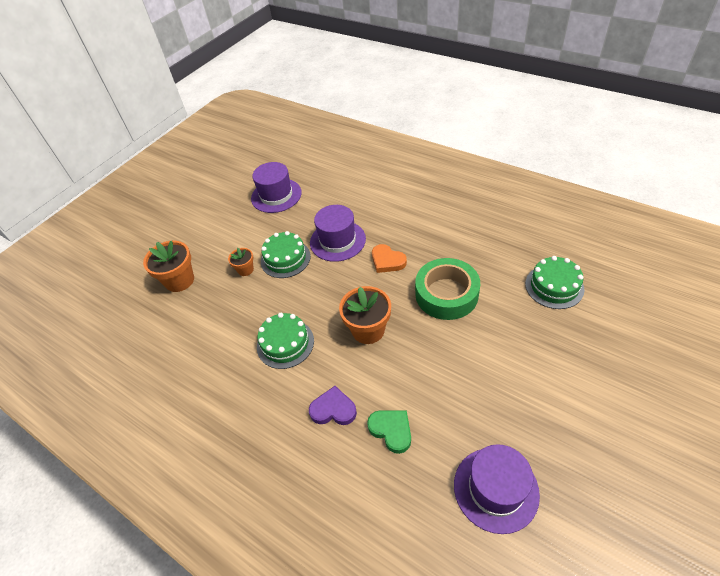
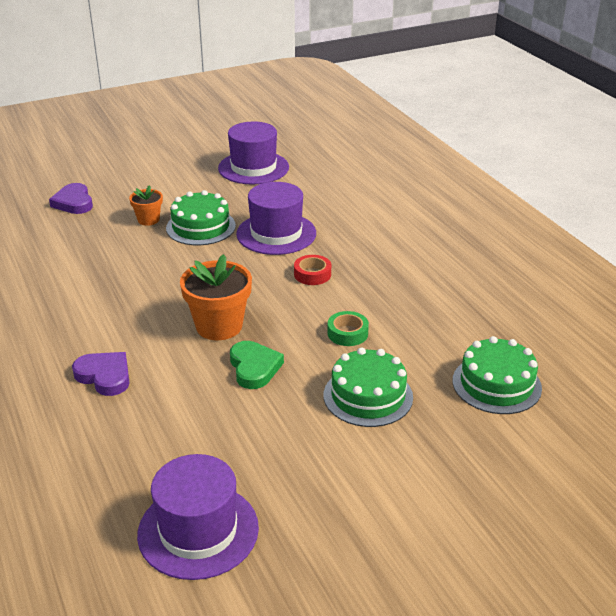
camera: 25 degrees right, 15 degrees down
orange flower pot [143,241,194,292] -> purple heart [49,183,93,214]
green cake [257,313,314,369] -> green cake moved to [324,347,413,427]
green heart [367,410,411,454] -> green heart moved to [230,341,284,389]
orange heart [372,244,407,273] -> red tape [294,255,331,285]
green tape [415,258,480,320] -> green tape [327,311,369,346], size x0.44

